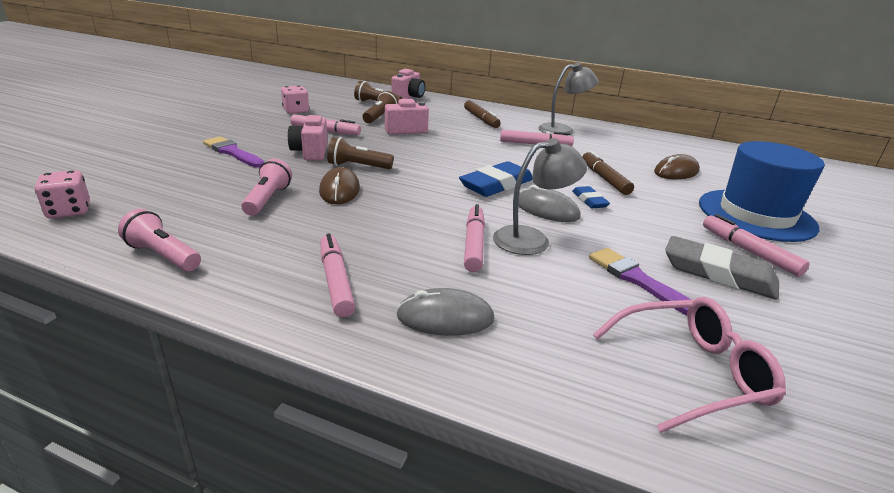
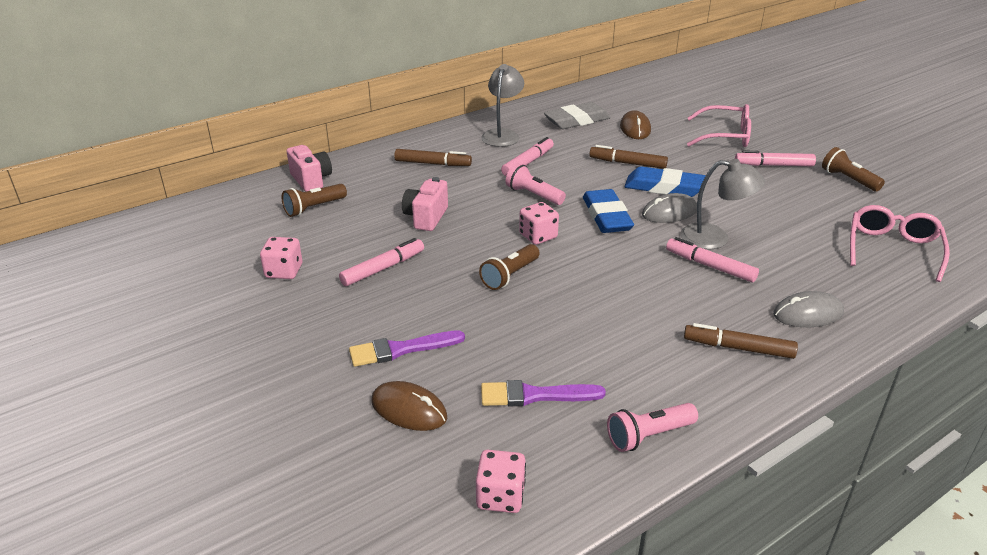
camera: 55 degrees left, 5 degrees up
pink flashlight [241,159,292,216] -> pink flashlight moved to [506,163,566,205]
pink camera [288,114,328,160] -> none
brown mouse [319,167,360,204] -> brown mouse moved to [371,381,447,431]
pink marker [320,233,356,317] -> brown marker [684,323,798,359]
brown flashlight [363,91,398,123] -> brown flashlight moved to [822,147,885,192]
grey mouse [396,288,494,336] -> grey mouse turned 45 degrees clockwise [773,291,844,327]
grey lamp [493,138,587,255] -> grey lamp turned 90 degrees clockwise [680,159,765,249]
blue eraser [572,186,610,208] -> blue eraser [624,166,706,197], size x1.86
purple brush [589,248,691,316] -> purple brush moved to [481,380,606,406]
grey eraser [665,236,779,300] -> grey eraser moved to [544,102,611,129]
blue hat [699,141,825,242] -> pink glasses [687,104,751,147]
none -> pink dice [519,202,559,245]

